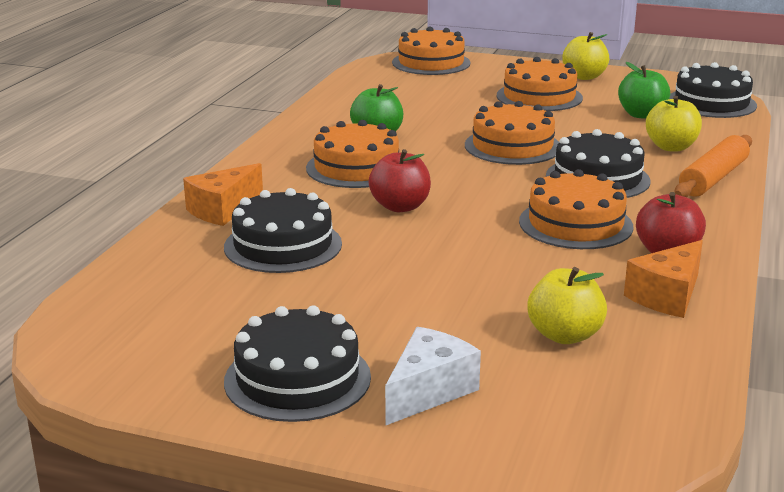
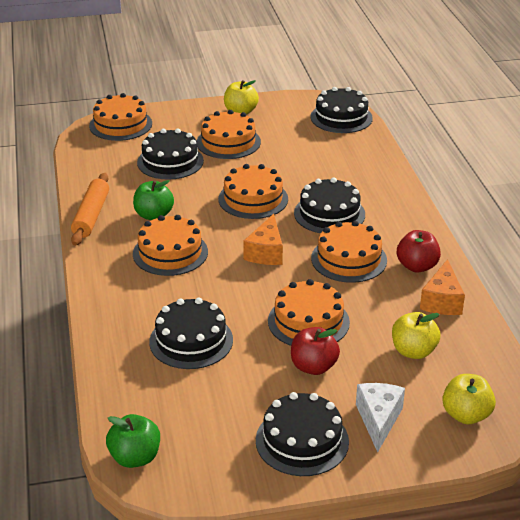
camera: 30 degrees left, 10 degrees up
orange cheese [183,163,263,226] -> orange cheese moved to [243,214,283,265]
red apple [369,149,431,212] -> red apple moved to [291,327,340,375]
green apple [618,62,670,119] -> green apple moved to [106,414,160,468]
yellow apple [646,96,702,152] -> yellow apple moved to [442,374,496,424]
orange rolling pin [674,135,752,197] -> orange rolling pin moved to [71,173,109,246]
none -> black cake [137,129,204,180]
none -> orange cake [268,279,350,346]

